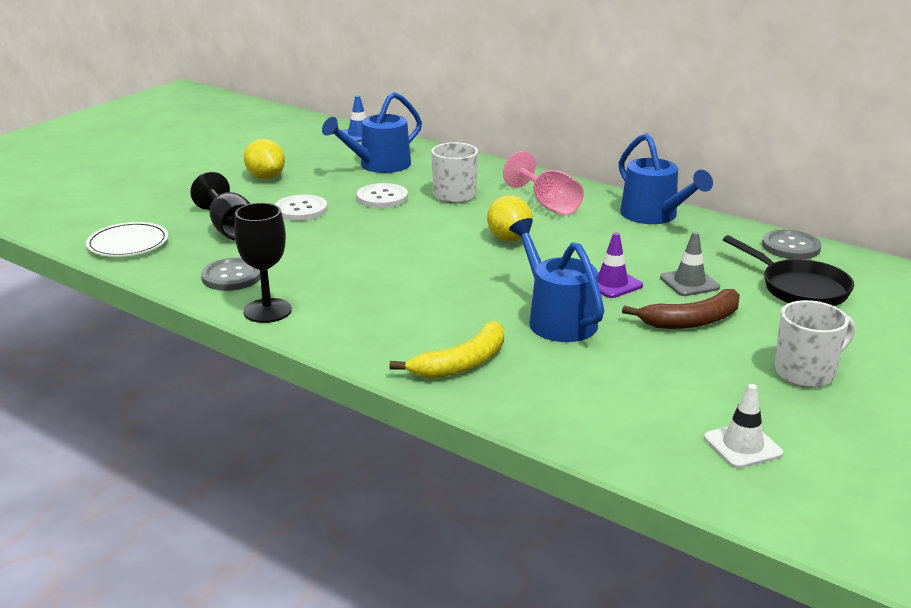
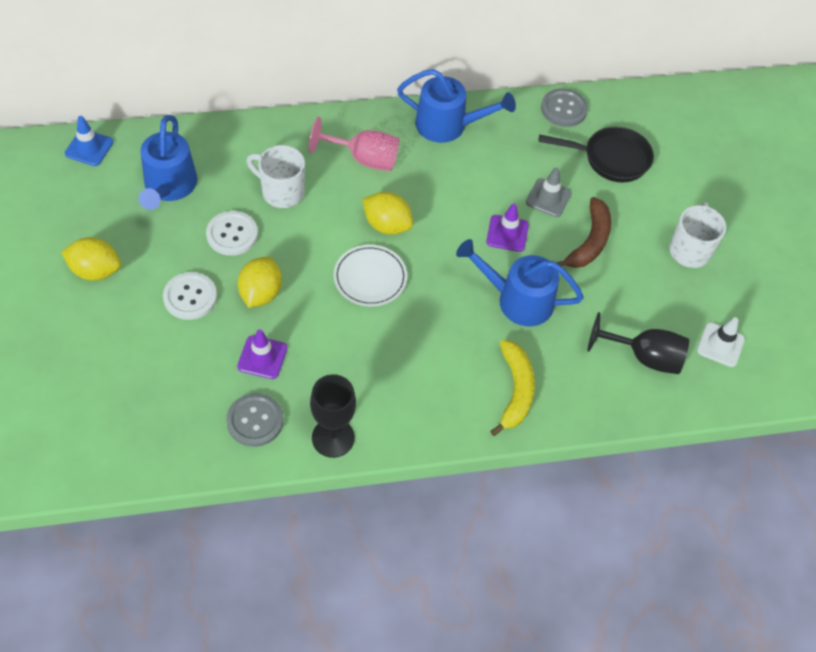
camera: 50 degrees left, 30 degrees up
white plate [86,222,168,257] -> white plate moved to [334,245,407,306]
black goblet [190,172,251,240] -> black goblet moved to [587,312,689,374]
none -> purple traffic cone [237,329,287,379]
none -> yellow lemon [238,257,282,308]

